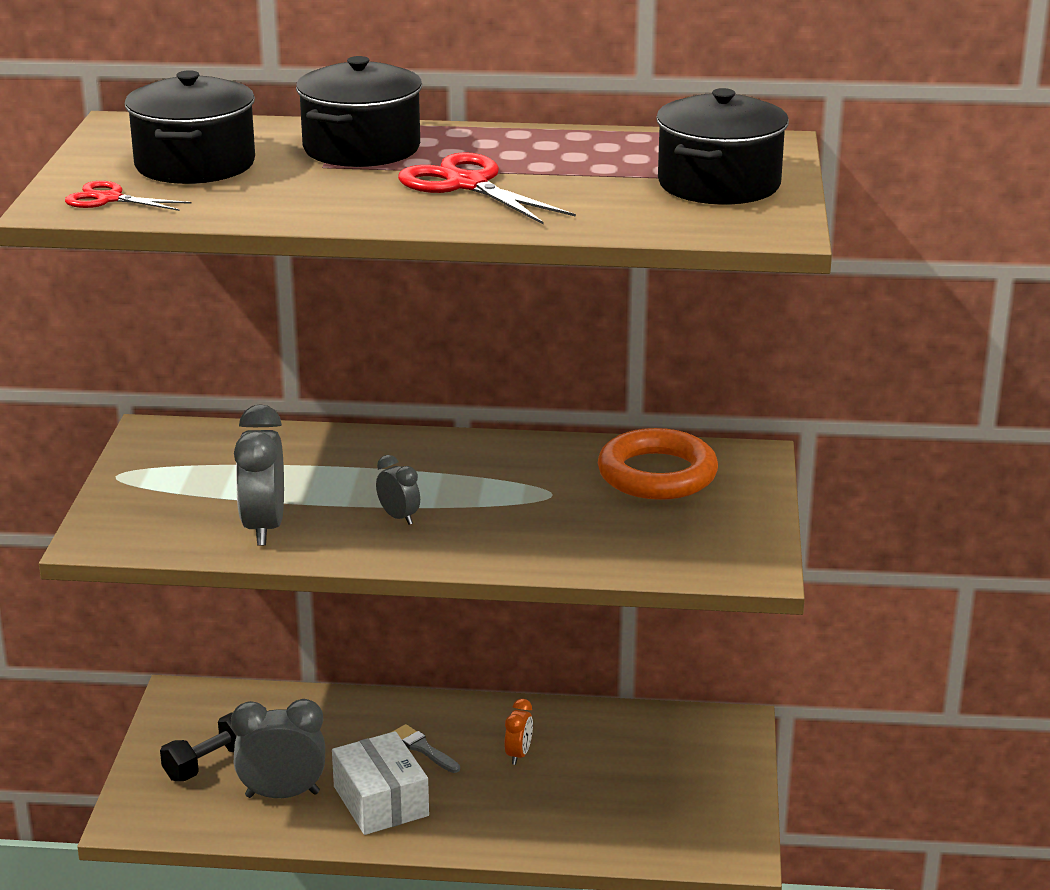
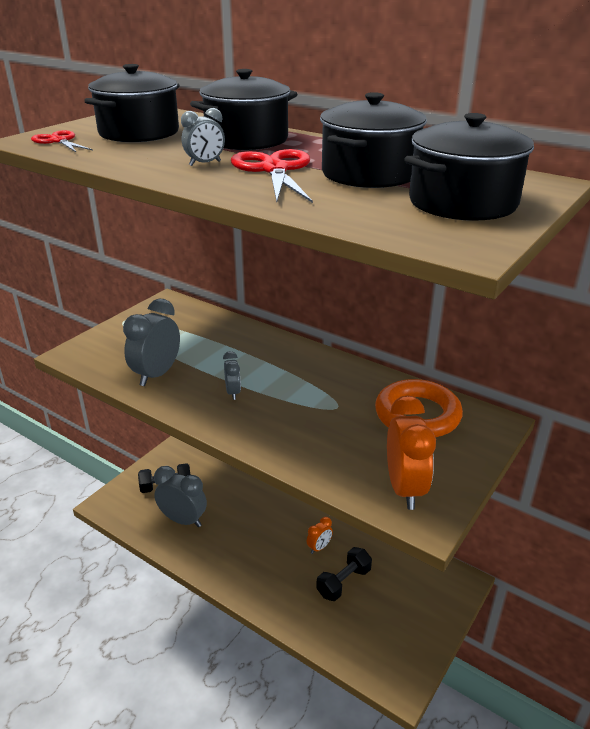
camera: 30 degrees right, 5 degrees up
white box [332,731,429,835] -> none
grey brush [392,724,460,773] -> none
none -> grey clock [181,108,225,166]
none -> black dumbbell [316,547,372,601]
none -> black pot [320,92,427,188]
none -> orange clock [387,395,436,510]

